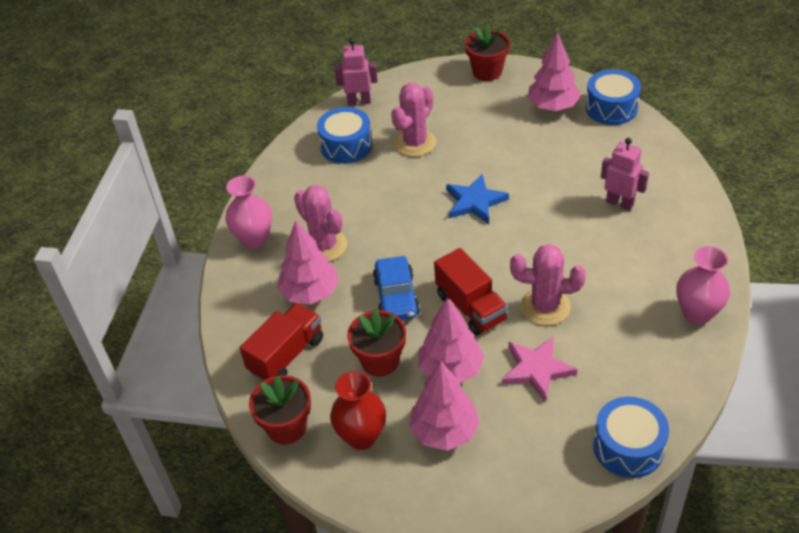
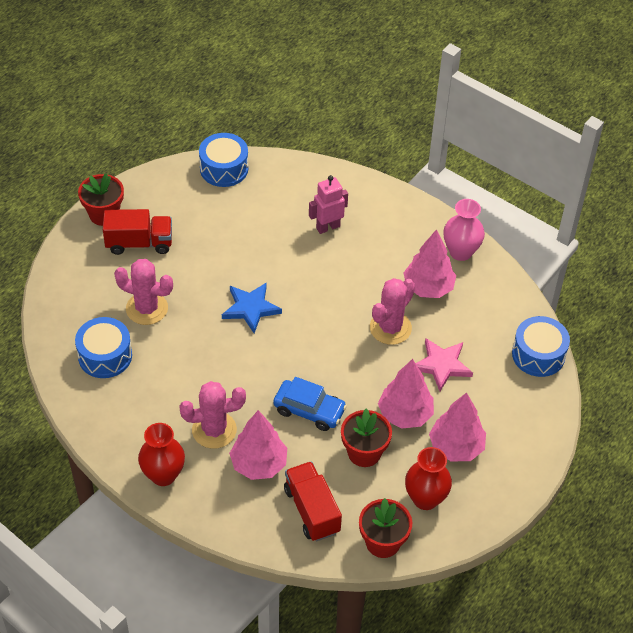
camera: 65 degrees left, 5 degrees up
pink vase [225,175,272,249] -> red vase [138,423,185,486]
pink robot [334,39,377,105] -> none
pink cactus [391,83,436,157] -> pink cactus turned 45 degrees counterclockwise [114,259,173,325]
red truck [434,248,508,336] -> red truck moved to [103,209,172,255]
pink tree [527,32,581,111] -> pink tree moved to [403,229,456,298]

